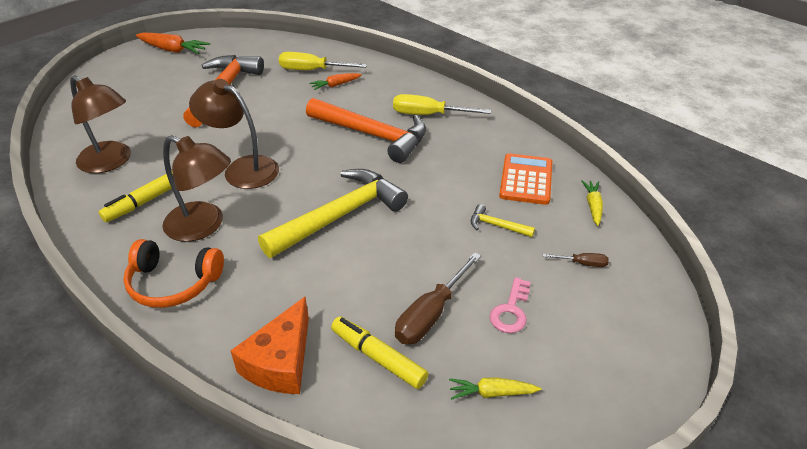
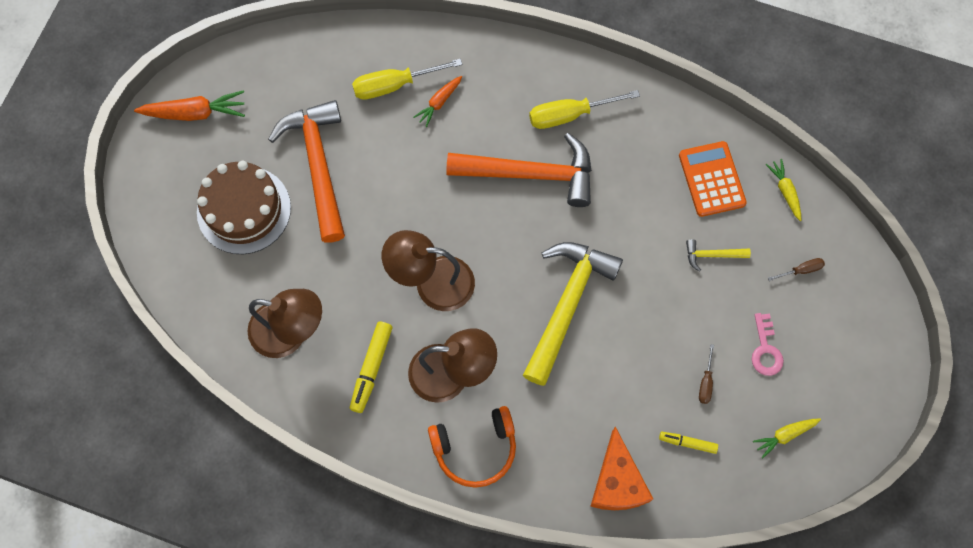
camera: 25 degrees left, 30 degrees up
yellow marker [331,316,428,389] -> yellow marker [659,432,718,454], size x0.61
brown screwdriver [395,252,481,345] -> brown screwdriver [699,344,714,404], size x0.50
none -> brown cake [197,161,291,254]

